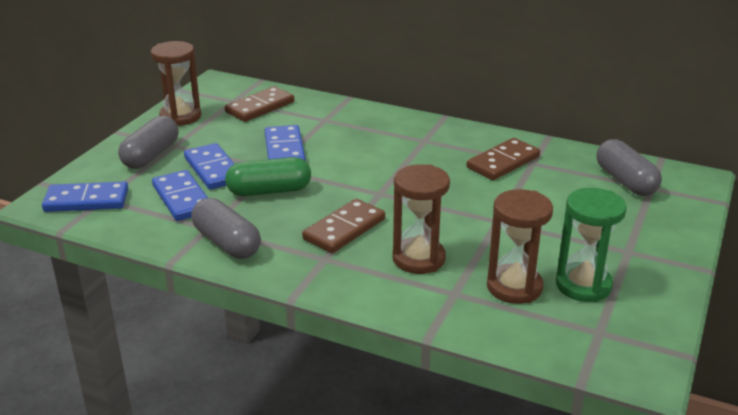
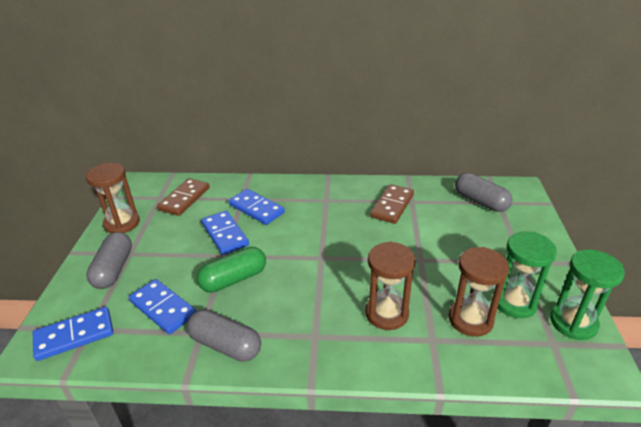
camera: 20 degrees left, 5 degrees up
blue domino [184,143,234,190] -> blue domino moved to [228,189,285,225]
brown domino [302,199,385,253] -> none
none -> green hourglass [550,249,625,340]

